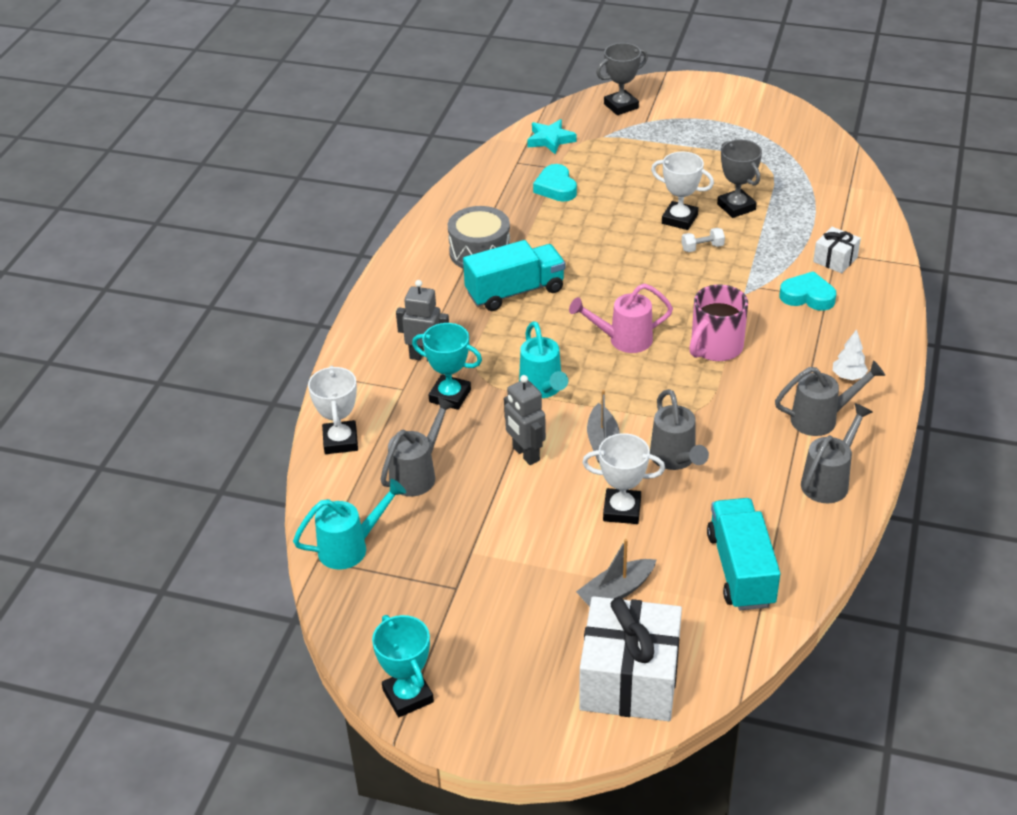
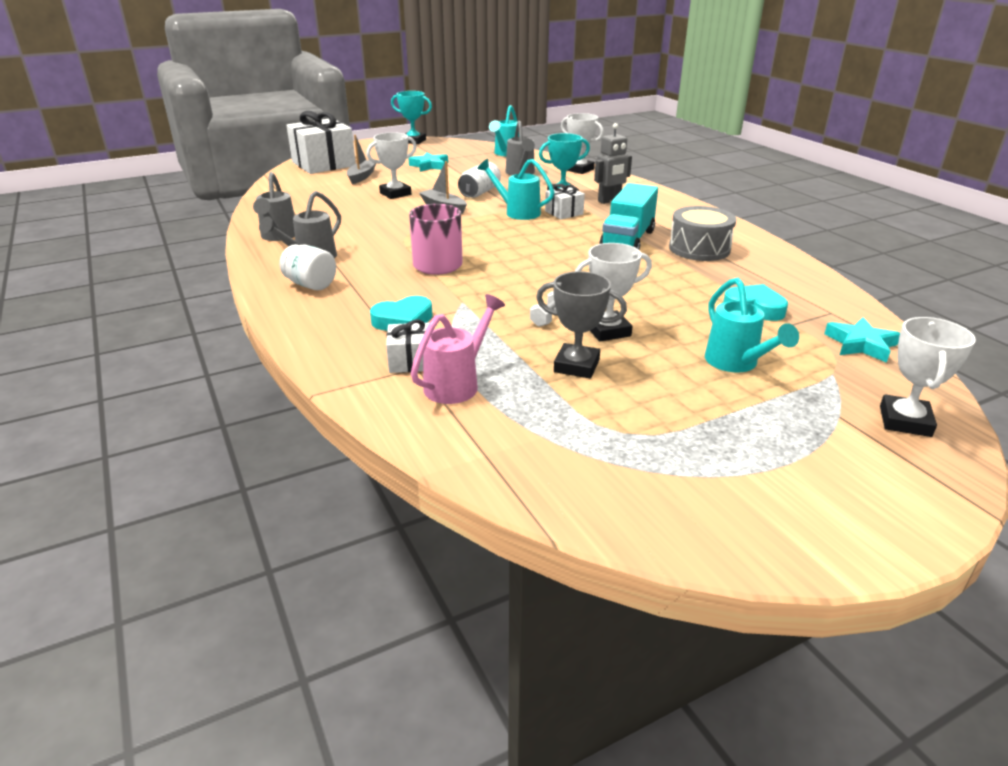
camera: 135 degrees right, 10 degrees down
grey robot [504,375,546,465] -> white can [458,162,501,198]
pink watering can [569,283,673,353] -> pink watering can moved to [411,294,505,404]
grey trophy [596,43,648,115] -> white trophy [880,317,976,437]
grey watering can [650,389,709,470] -> none
turquoise truck [707,498,781,610] -> none
white tree [833,329,868,380] -> white jar [280,244,336,290]
none -> turquoise star [409,152,448,172]
none -> white gift [545,184,585,220]
none -> turquoise watering can [705,278,799,372]

